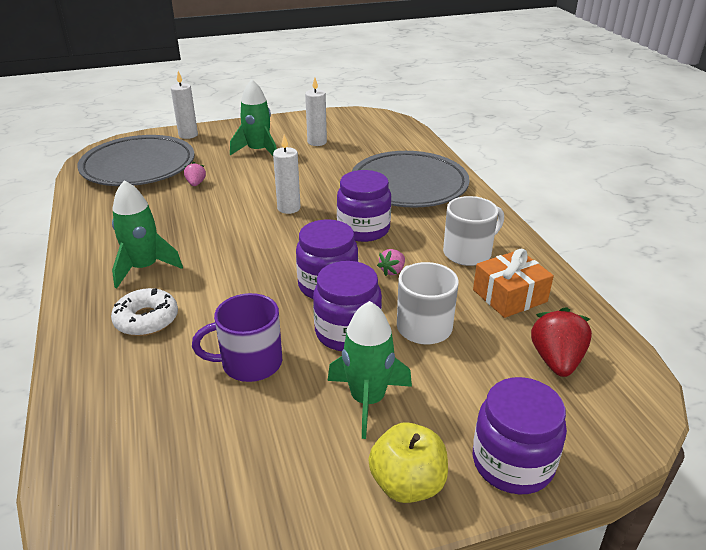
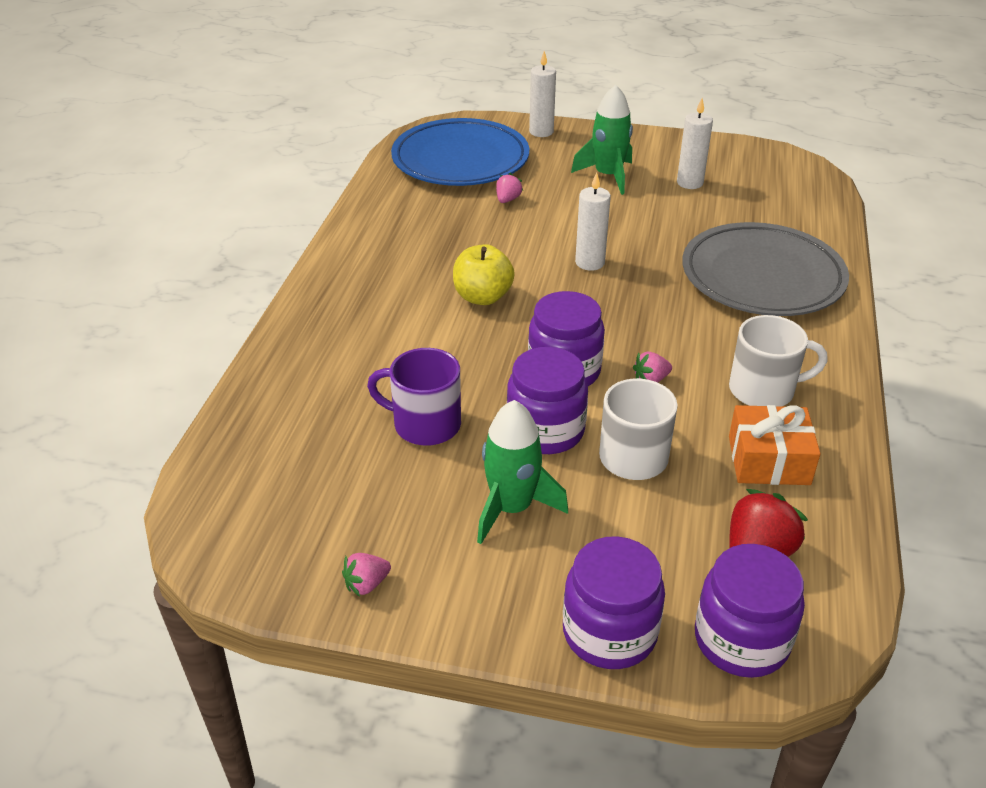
camera: 30 degrees right, 5 degrees up
grey plate [77,135,194,186] -> blue plate [391,118,529,186]
white donut [111,288,178,336] -> none
green rocket [112,180,183,288] -> none
purple jar [337,170,391,242] -> purple jar moved to [695,544,805,678]
yellow apple [368,422,448,503] -> yellow apple moved to [453,244,515,305]
none -> pink strawberry [342,553,391,597]

